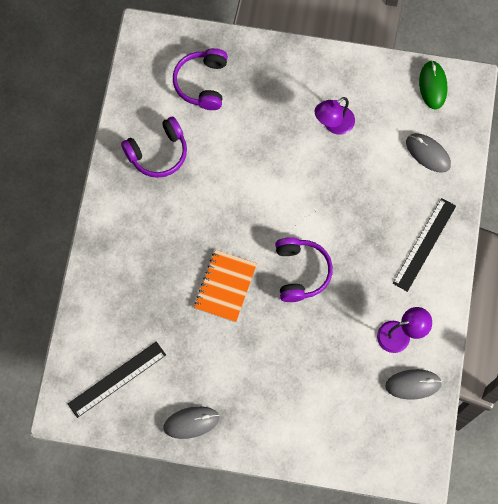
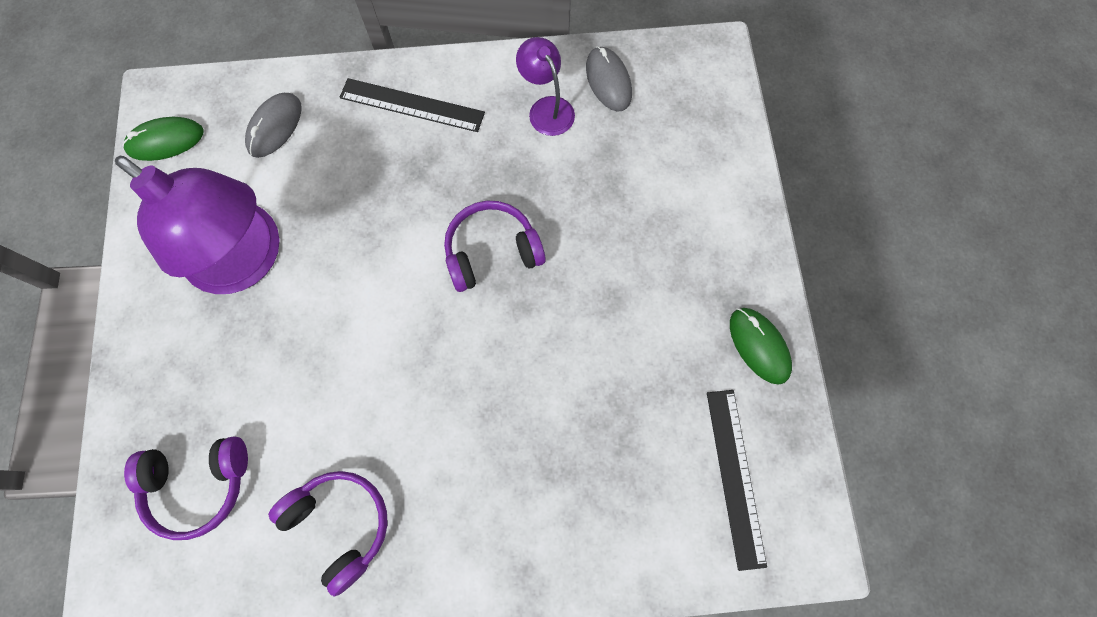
camera: 105 degrees left, 0 degrees up
black ruler [68,341,166,418] -> black ruler turned 45 degrees clockwise [707,390,767,571]
grey mouse [164,406,219,439] -> green mouse [730,308,792,385]
orange notebook [194,250,257,322] -> none
purple lamp [315,97,355,135] -> purple lamp [115,156,280,294], size x2.07

